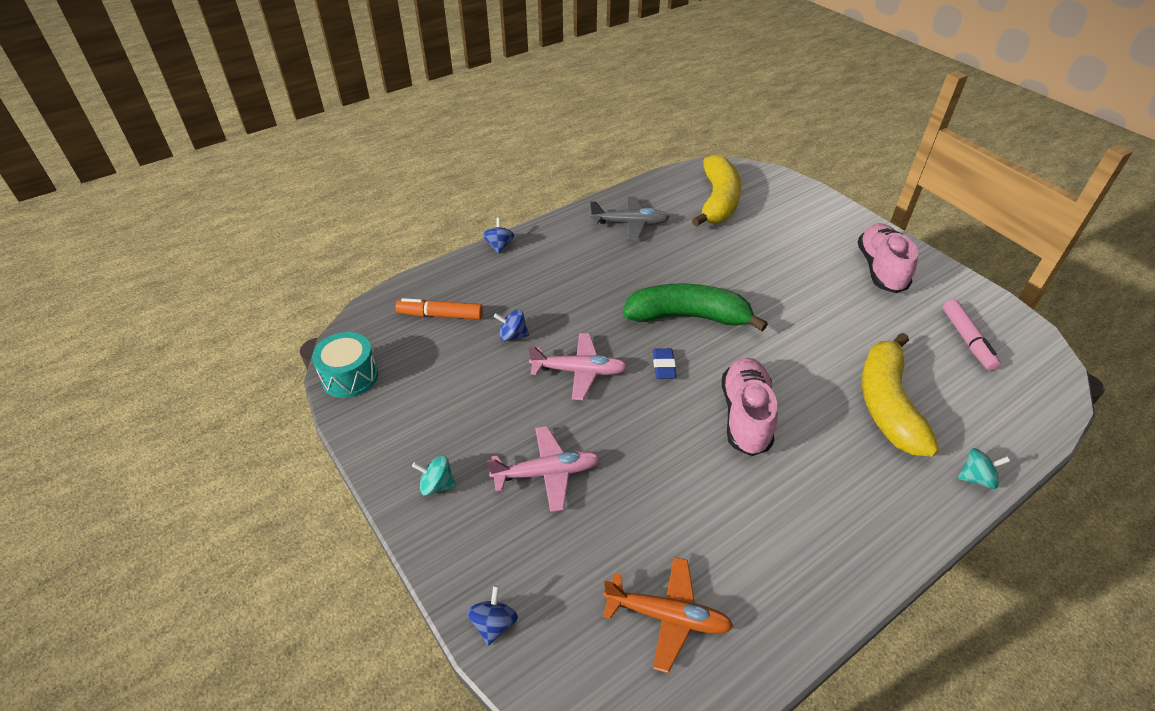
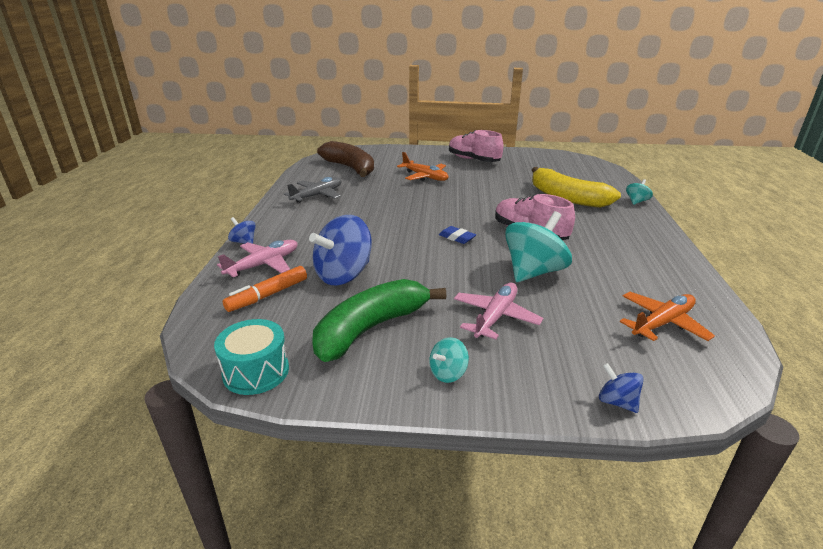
camera: 50 degrees left, 15 degrees down
blue spinning top [494,309,529,341] -> blue spinning top [309,215,372,286], size x2.13
pink plane [528,333,628,400] -> pink plane moved to [217,240,298,277]
green banana [623,284,768,331] -> green banana moved to [312,279,446,362]
yellow banana [692,154,741,227] -> brown banana [317,141,374,177]
pink marker [943,299,1001,371] -> none
none -> orange plane [397,152,448,181]
none -> turquoise spinning top [505,211,572,282]

